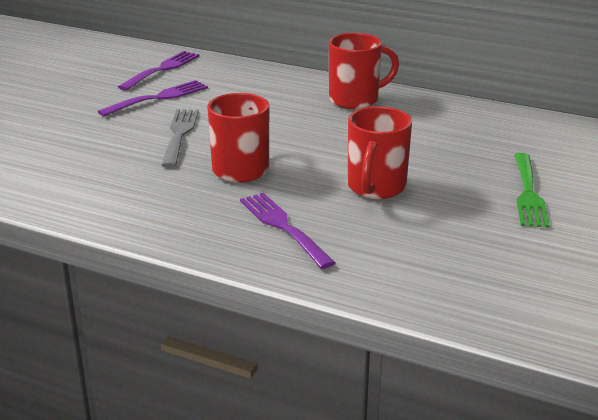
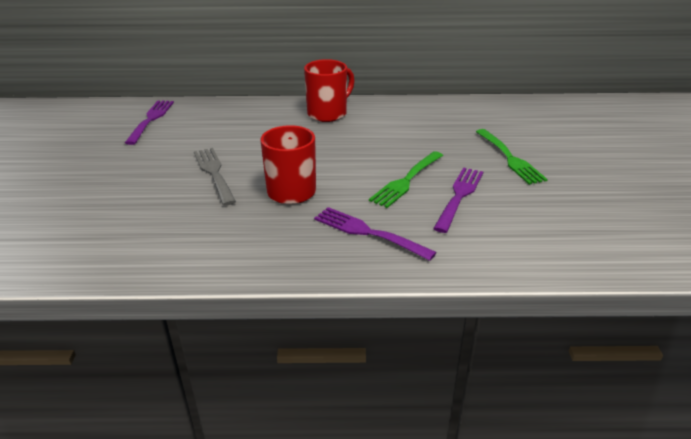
camera: 25 degrees left, 5 degrees up
purple fork [98,80,208,117] -> purple fork moved to [433,167,483,233]
red mug [348,106,412,199] -> green fork [369,151,443,208]

